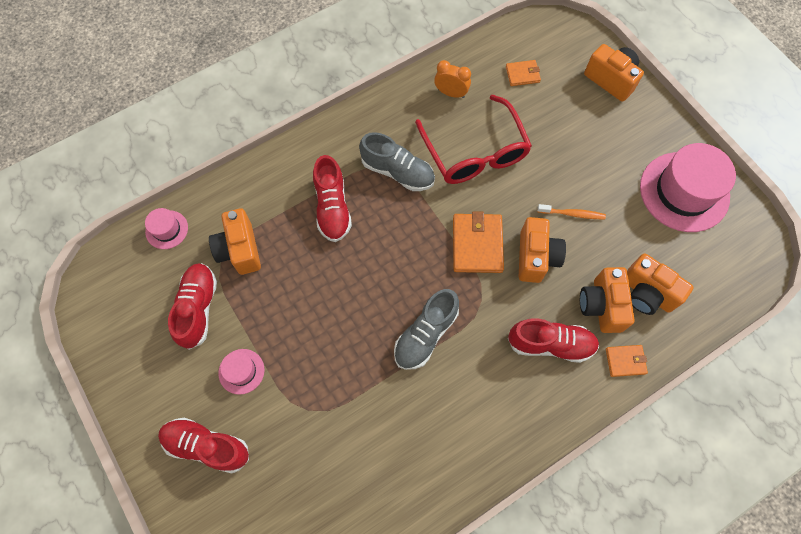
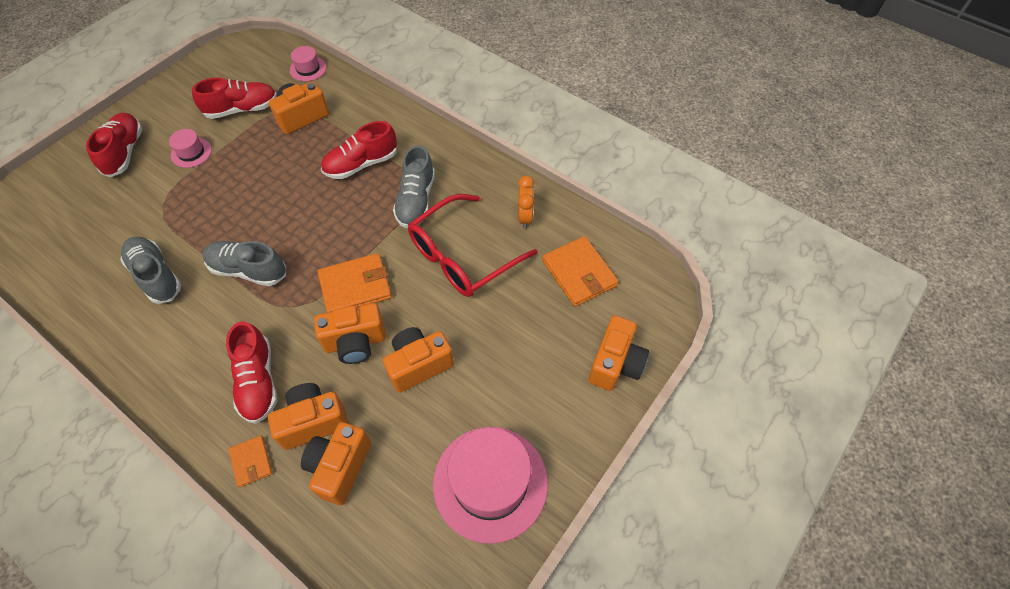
camera: 70 degrees right, 10 degrees down
orange wallet [506,60,541,86] -> orange wallet [542,236,619,307], size x1.78
orange toothbrush [537,204,606,219] -> orange camera [383,327,454,393]
none -> grey shoe [120,237,181,304]

